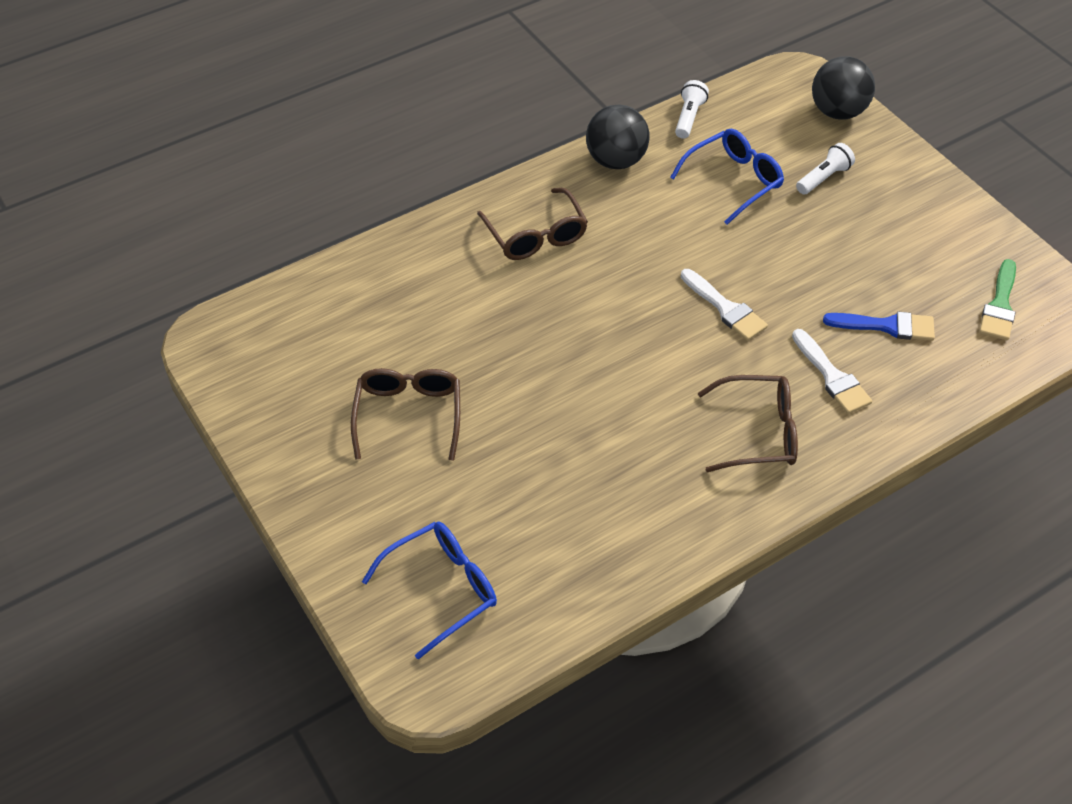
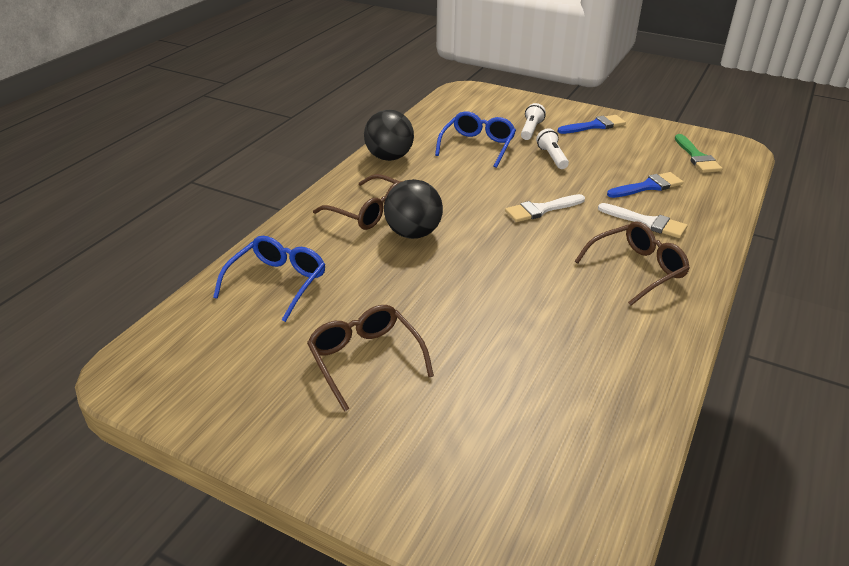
camera: 30 degrees left, 15 degrees down
blue glasses [362,522,497,660] -> blue glasses moved to [213,236,325,322]
white flashlight [675,80,709,139] -> white flashlight moved to [536,128,569,169]
white brush [681,269,768,341] -> white brush turned 135 degrees clockwise [505,194,585,222]
black ball [812,57,875,119] -> black ball moved to [384,179,443,239]
none -> blue brush [558,115,626,134]

